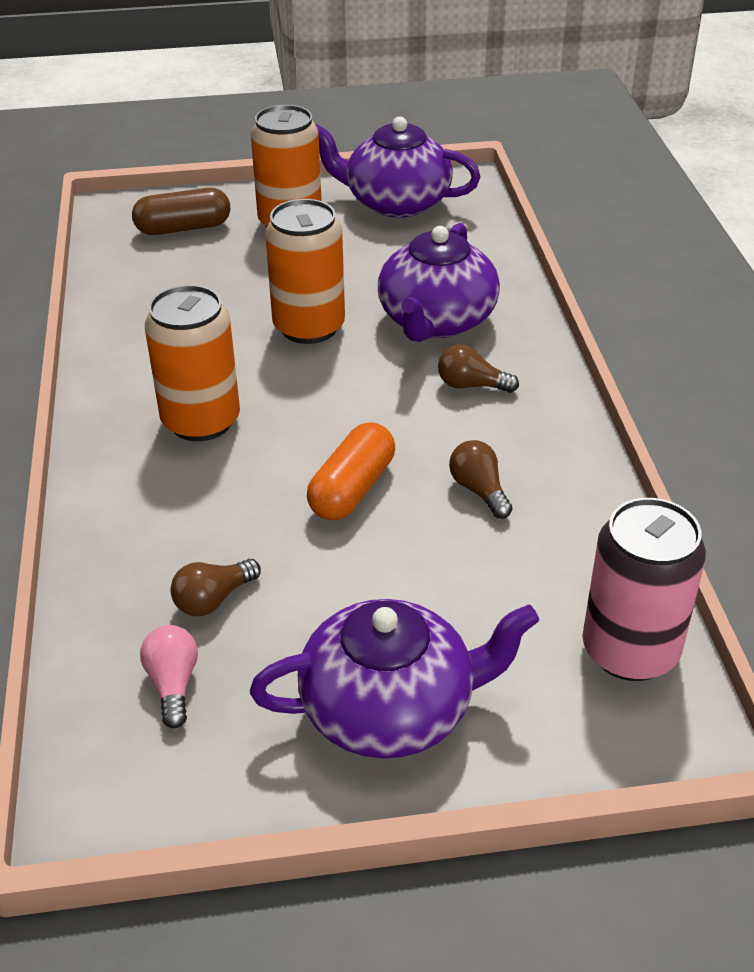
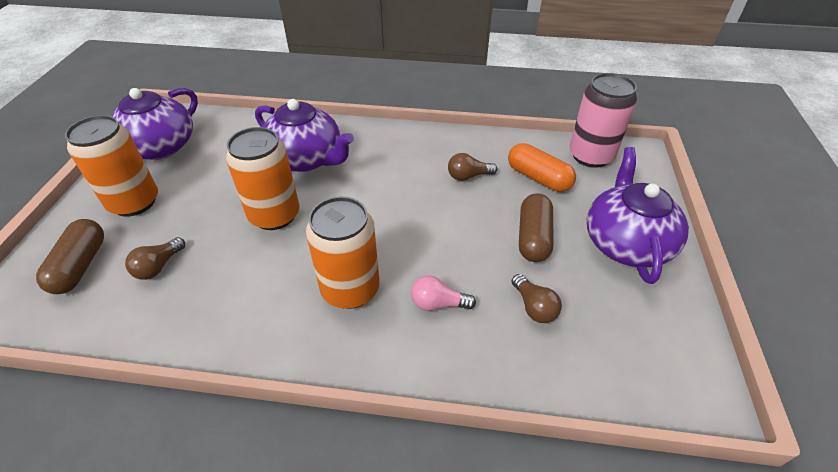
camera: 75 degrees left, 5 degrees up
pink light bulb [140,625,198,728] -> pink light bulb moved to [411,275,476,311]
orange capsule [307,422,395,520] -> orange capsule moved to [508,143,576,192]
brown light bulb [438,344,519,393] -> brown light bulb moved to [125,237,185,280]
none -> brown capsule [519,193,553,262]

